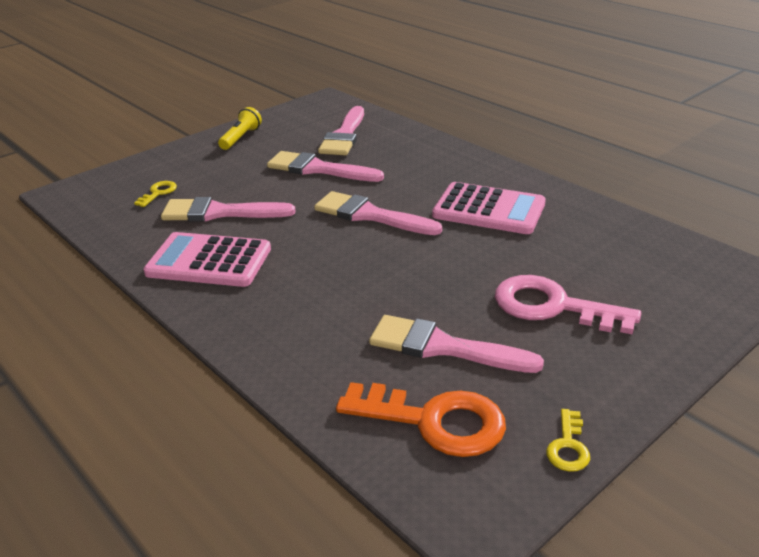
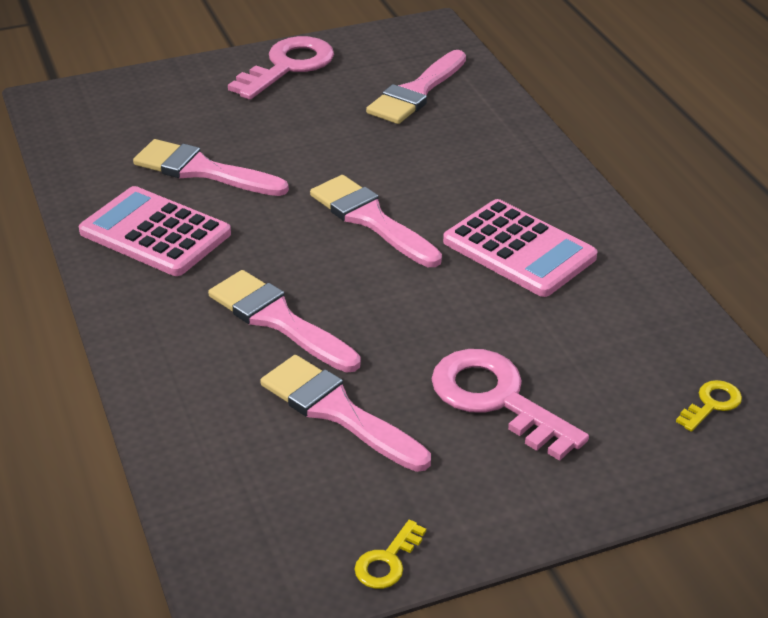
camera: 20 degrees right, 5 degrees up
yellow key [134,181,177,207] -> yellow key moved to [676,380,742,432]
yellow flashlight [218,107,262,150] -> pink key [228,36,334,100]
pink brush [267,151,384,182] -> pink brush moved to [208,270,361,373]
orange key [336,382,506,457] -> none

